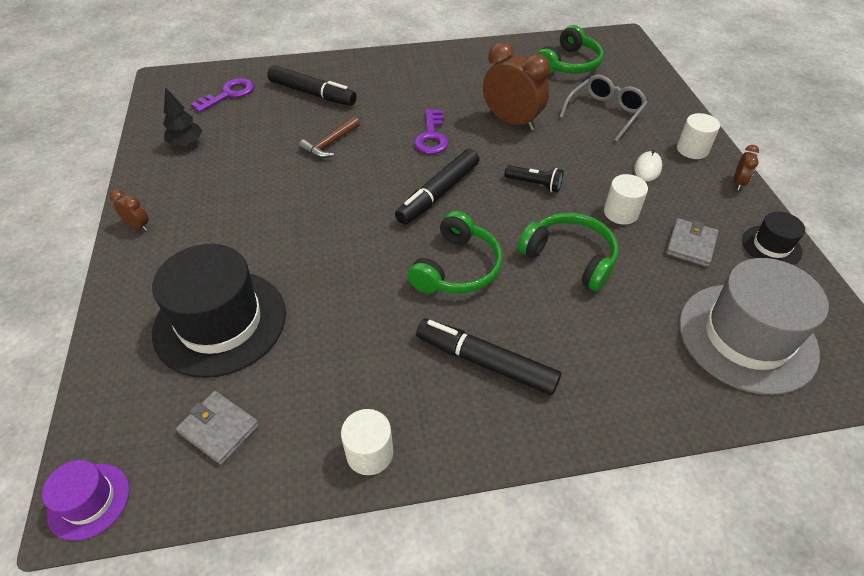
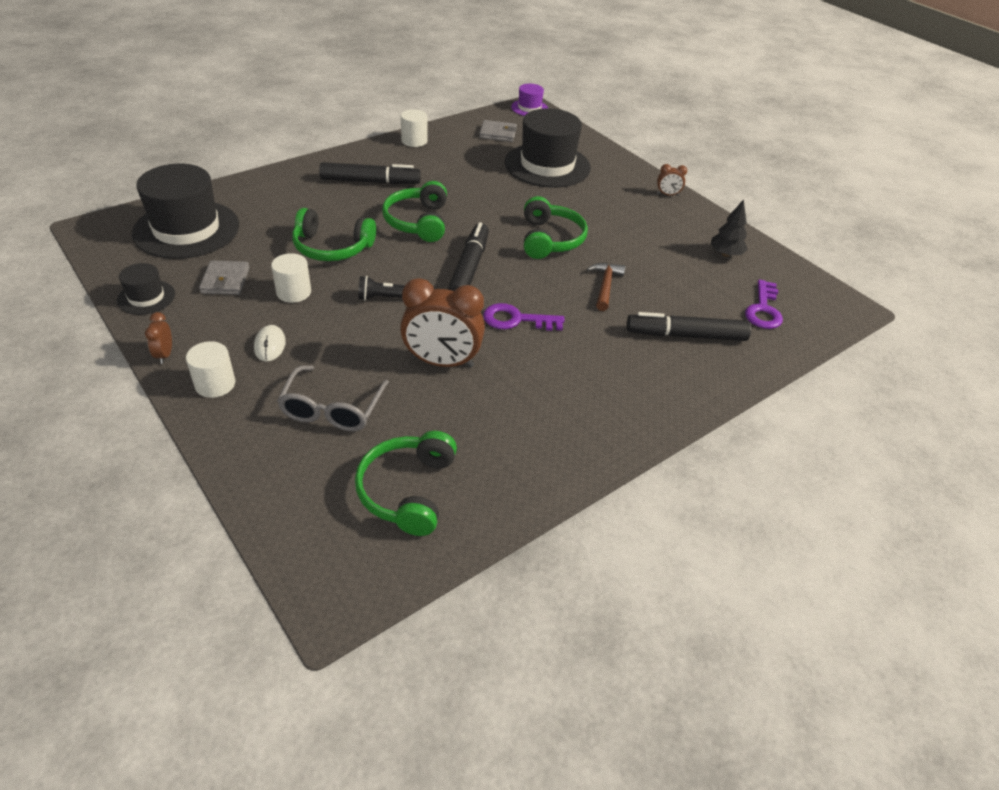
camera: 150 degrees right, 5 degrees down
purple key [414,109,449,154] -> purple key turned 60 degrees counterclockwise [483,303,565,331]
grey hat [679,258,829,395] -> black hat [132,164,239,259]
none -> green headphones [524,196,588,259]

